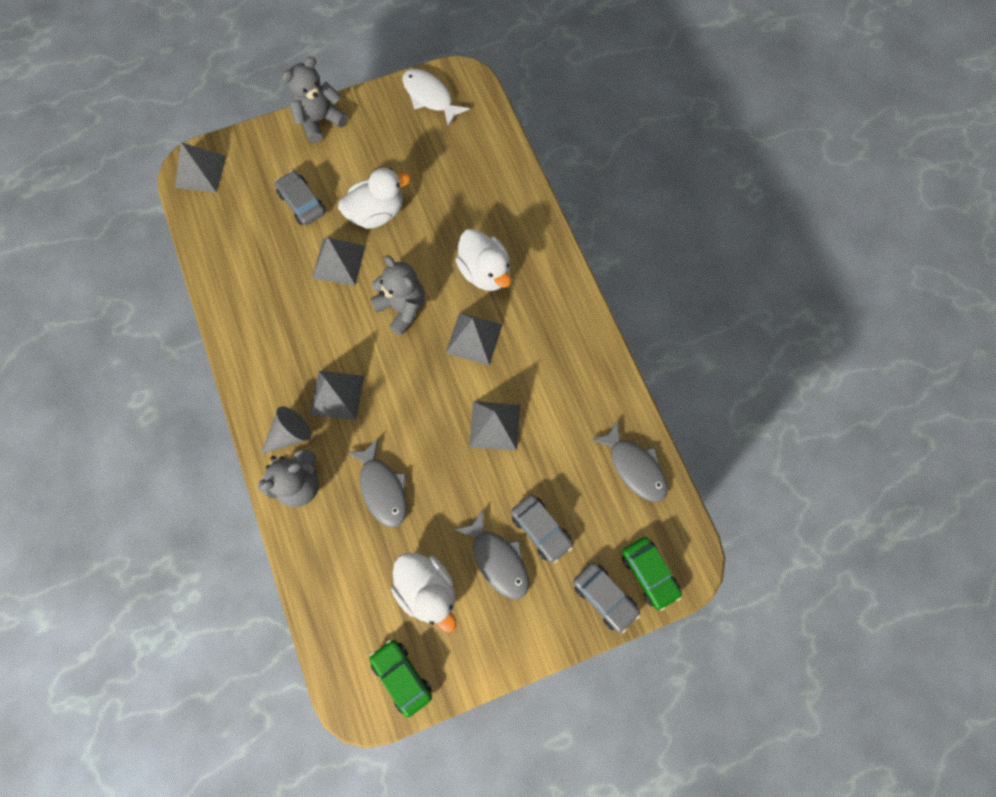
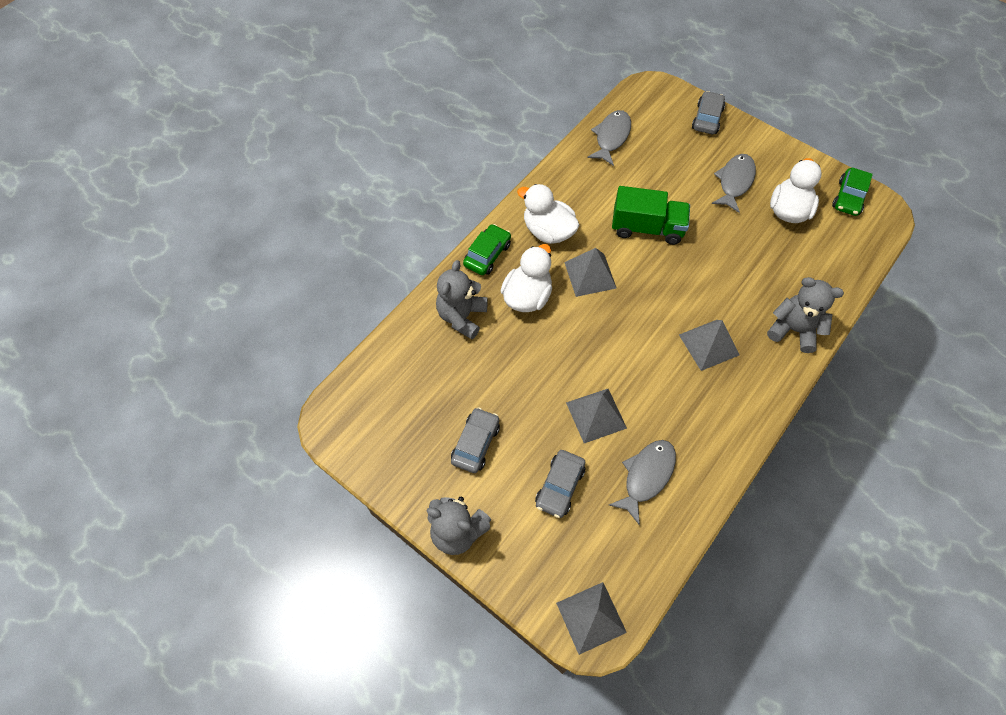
camera: 120 degrees left, 10 degrees down
grey cone [261,406,311,454] -> none
white duck [338,168,411,229] -> white duck moved to [517,184,580,244]
grey fish [347,438,407,528] -> grey fish moved to [609,440,676,525]
grey teddy bear [370,255,425,336] -> grey teddy bear moved to [436,260,488,339]
white fish [402,69,470,127] -> none
grey pyramid [469,401,520,451] -> green truck [612,186,690,245]
grey car [511,495,573,563] -> grey car moved to [451,407,500,473]
green car [622,537,682,611] -> green car moved to [463,224,511,275]

